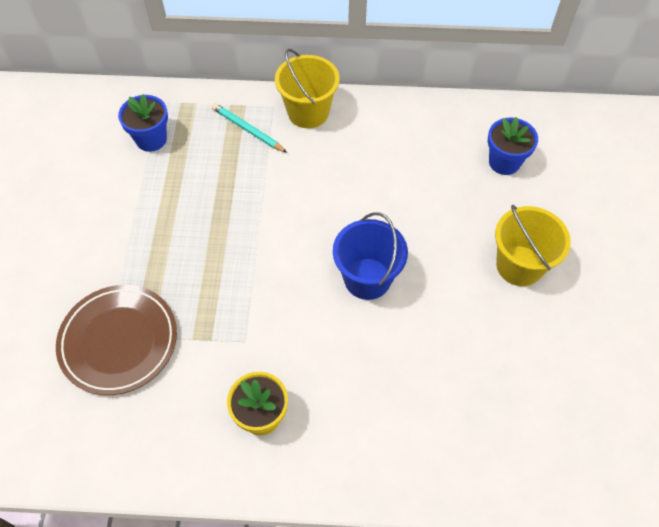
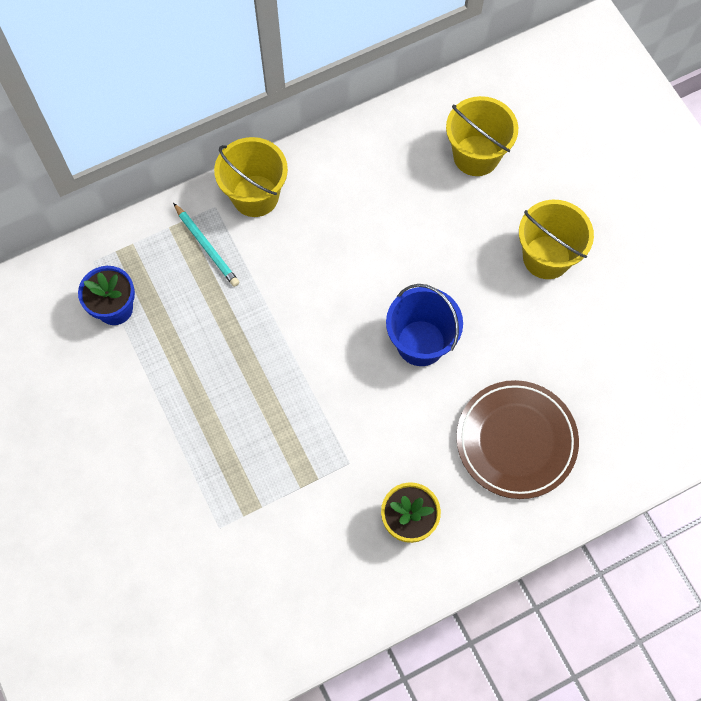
camera: 30 degrees left, 10 degrees up
brown plate [56,285,177,395] -> brown plate moved to [456,380,579,499]
turquoise pencil [211,103,287,153] -> turquoise pencil turned 135 degrees counterclockwise [173,203,239,287]
blue flower pot [488,117,538,175] -> yellow bucket [446,96,518,176]

